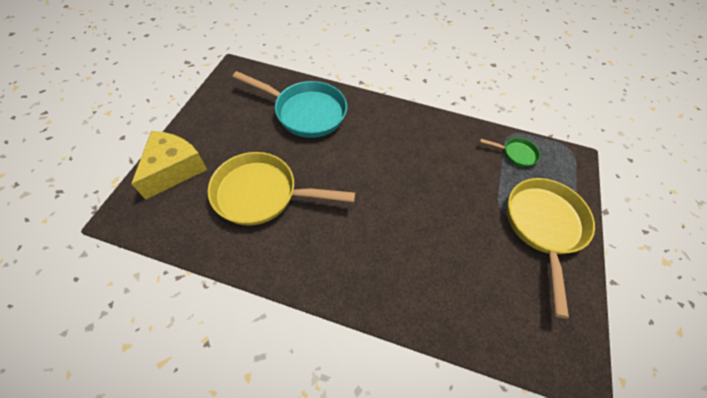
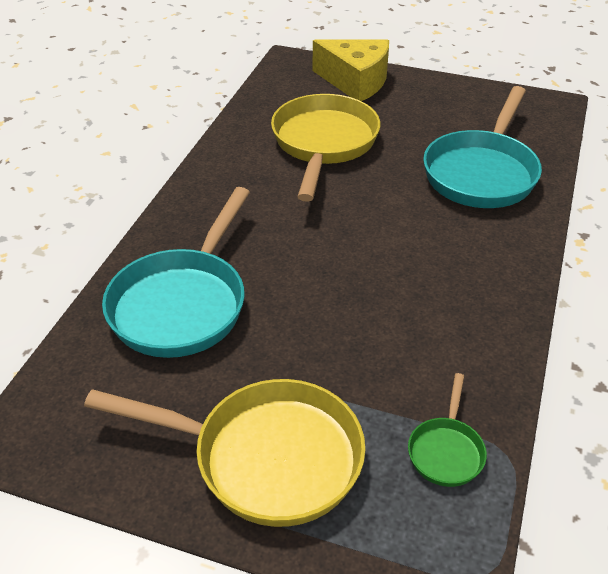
camera: 95 degrees right, 15 degrees down
none -> turquoise pan [102,187,250,358]

